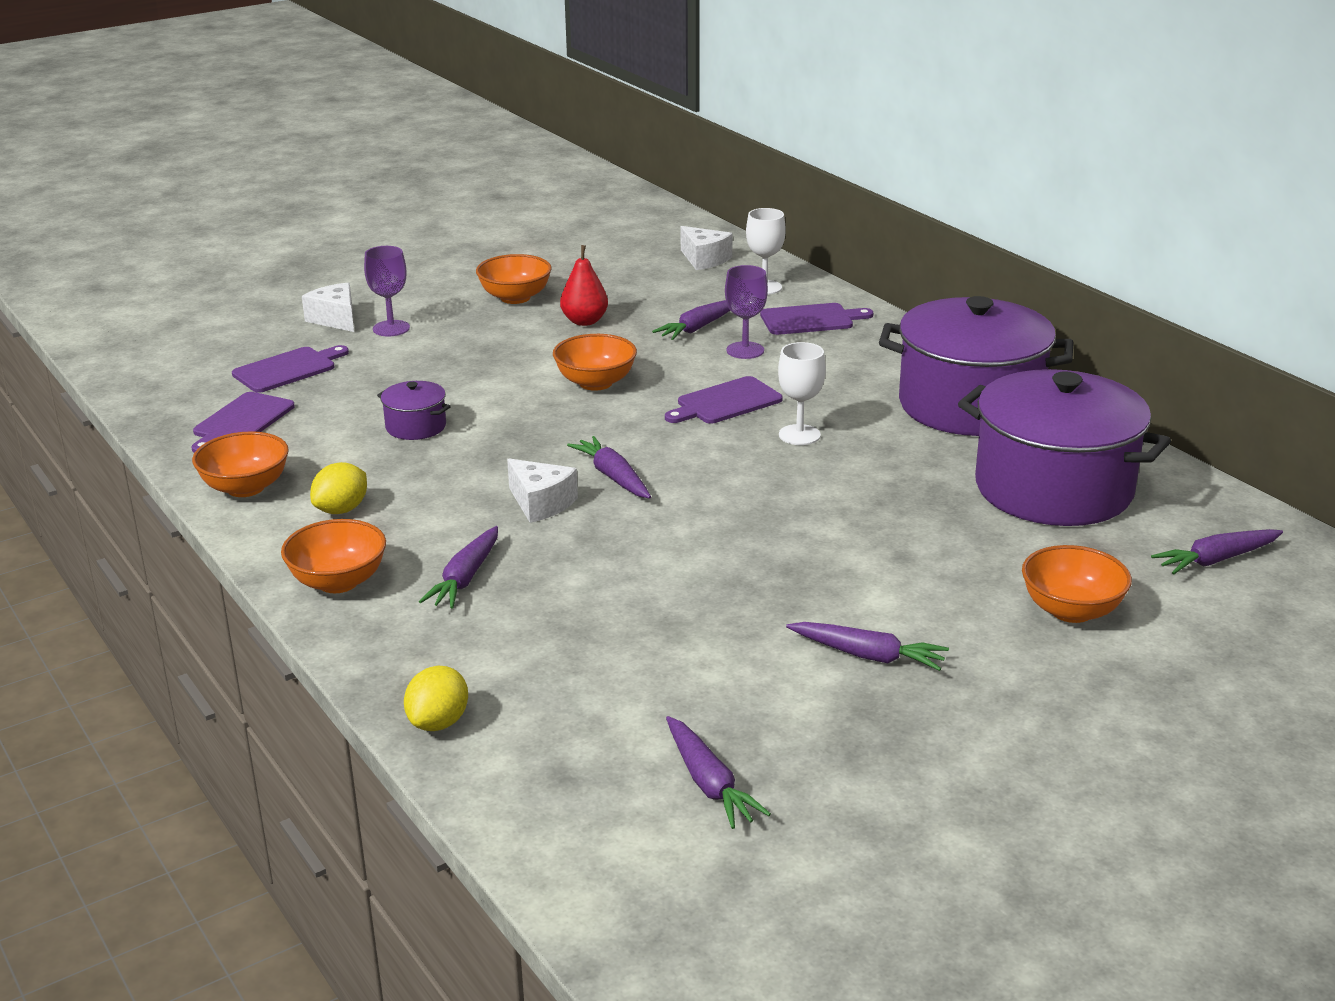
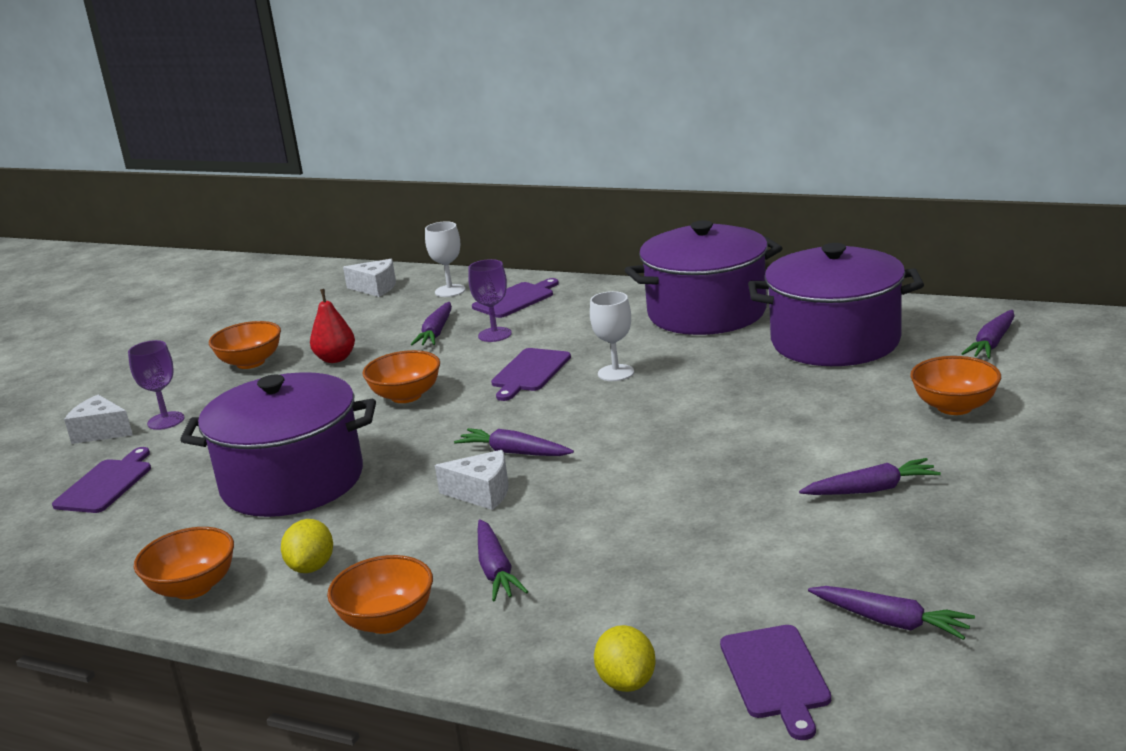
camera: 30 degrees left, 5 degrees down
purple cutting board [192,392,295,453] -> purple cutting board moved to [720,625,831,740]
purple pot [377,381,451,440] -> purple pot [180,372,376,517], size x2.40

